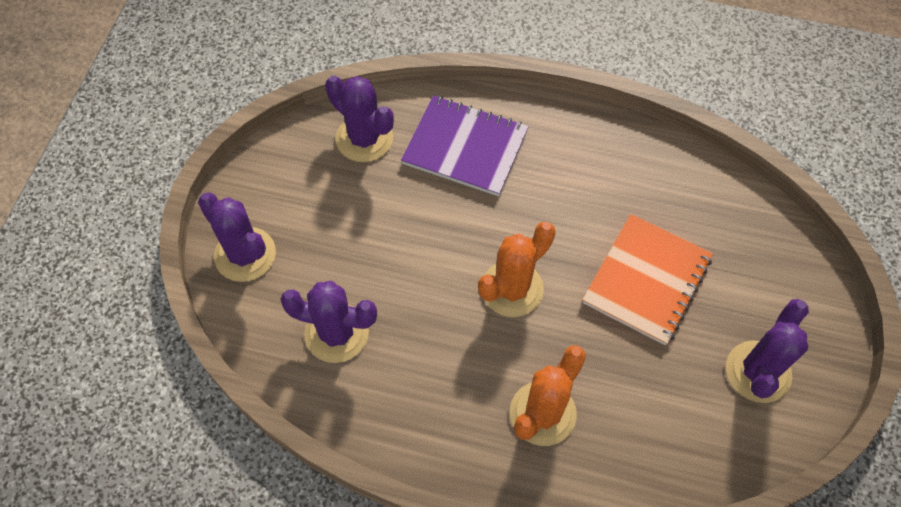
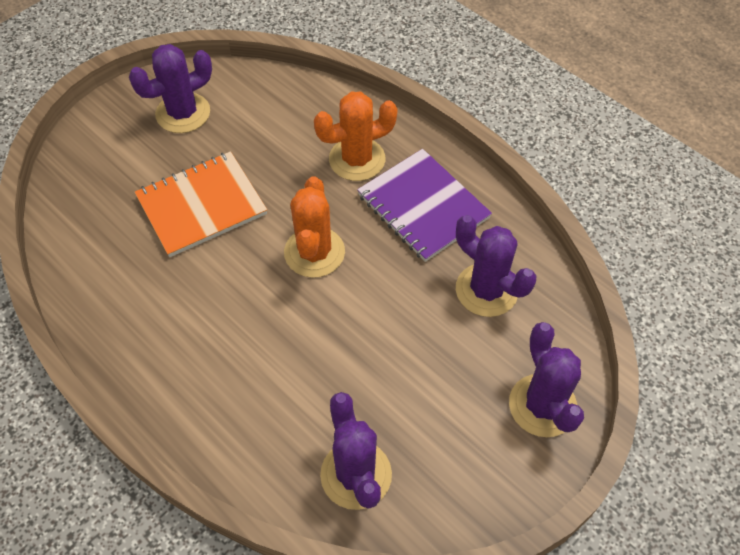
camera: 150 degrees left, 5 degrees down
purple notebook [401,95,529,196] -> purple notebook moved to [357,149,492,262]
orange cactus [478,222,556,317] -> orange cactus turned 75 degrees counterclockwise [284,176,345,278]

